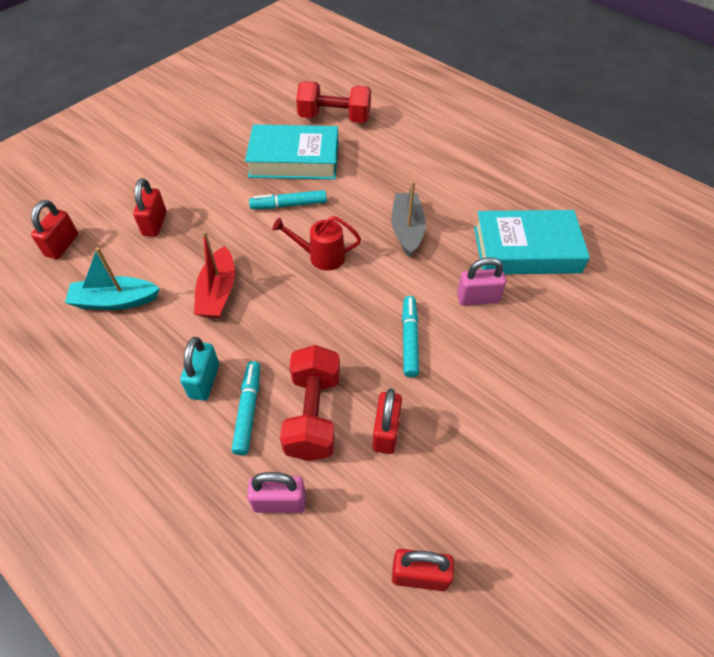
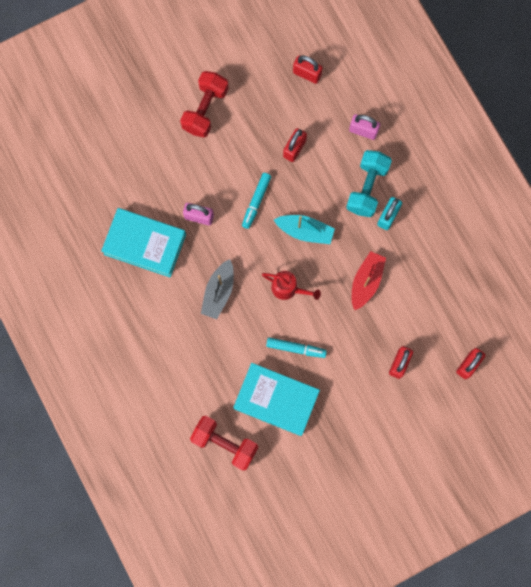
camera: 160 degrees left, 25 degrees up
turquoise boat [65,247,160,310] -> turquoise boat moved to [274,215,335,244]
turquoise marker [232,361,260,455] -> turquoise dumbbell [346,150,392,217]
red dumbbell [280,345,340,461] -> red dumbbell moved to [180,71,229,138]

